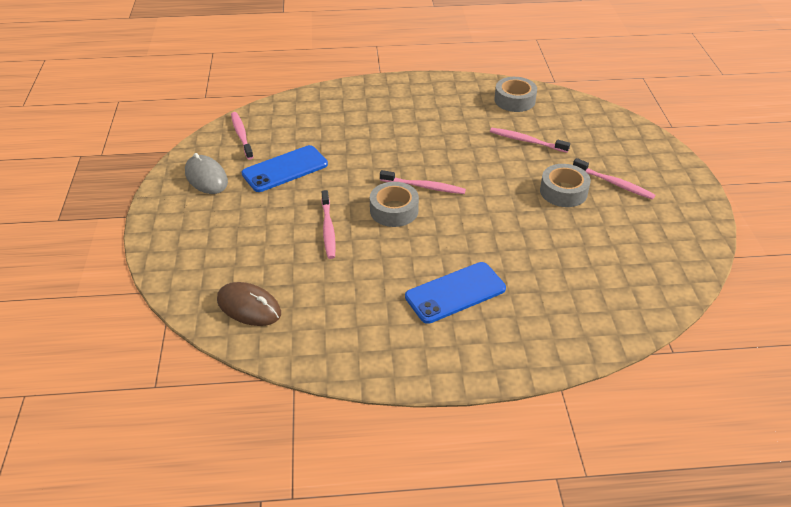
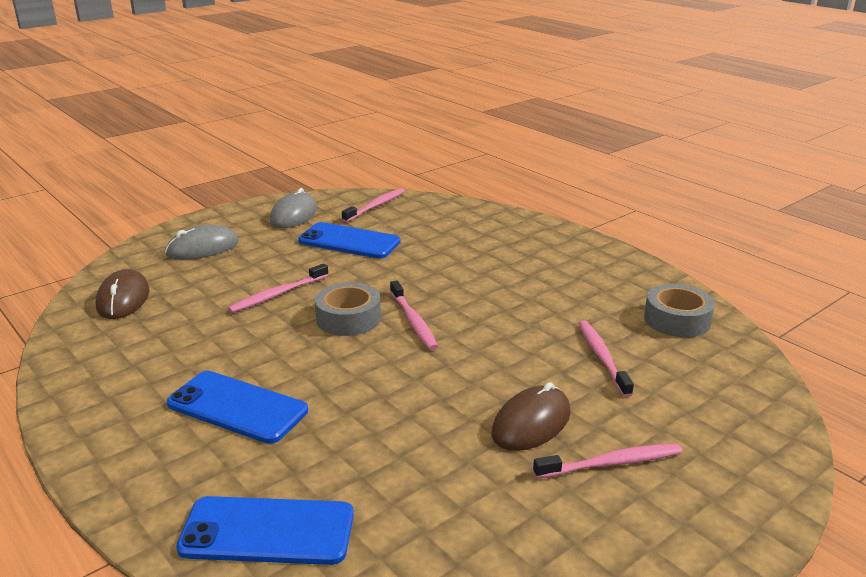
camera: 55 degrees right, 15 degrees down
grey tape [540,164,591,207] -> brown mouse [492,382,571,451]
pink toothbrush [573,158,655,200] -> pink toothbrush turned 105 degrees counterclockwise [533,444,682,479]
none -> grey mouse [165,225,239,260]
none -> blue phone [176,496,354,565]

